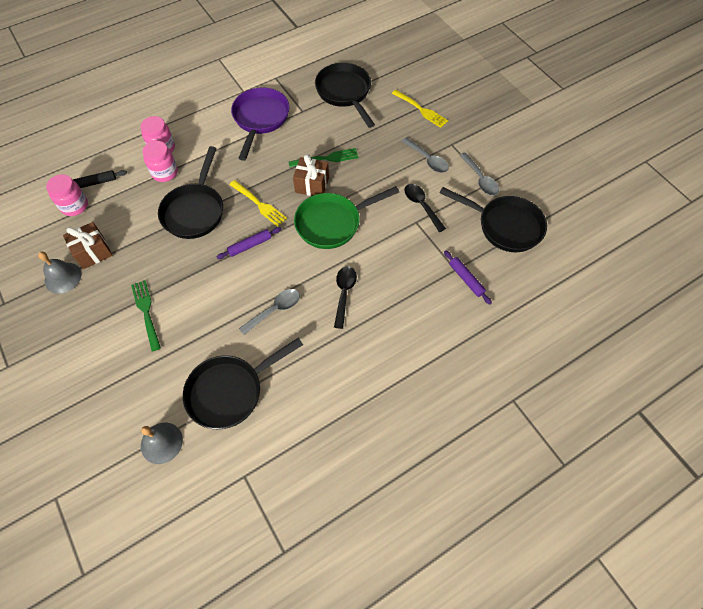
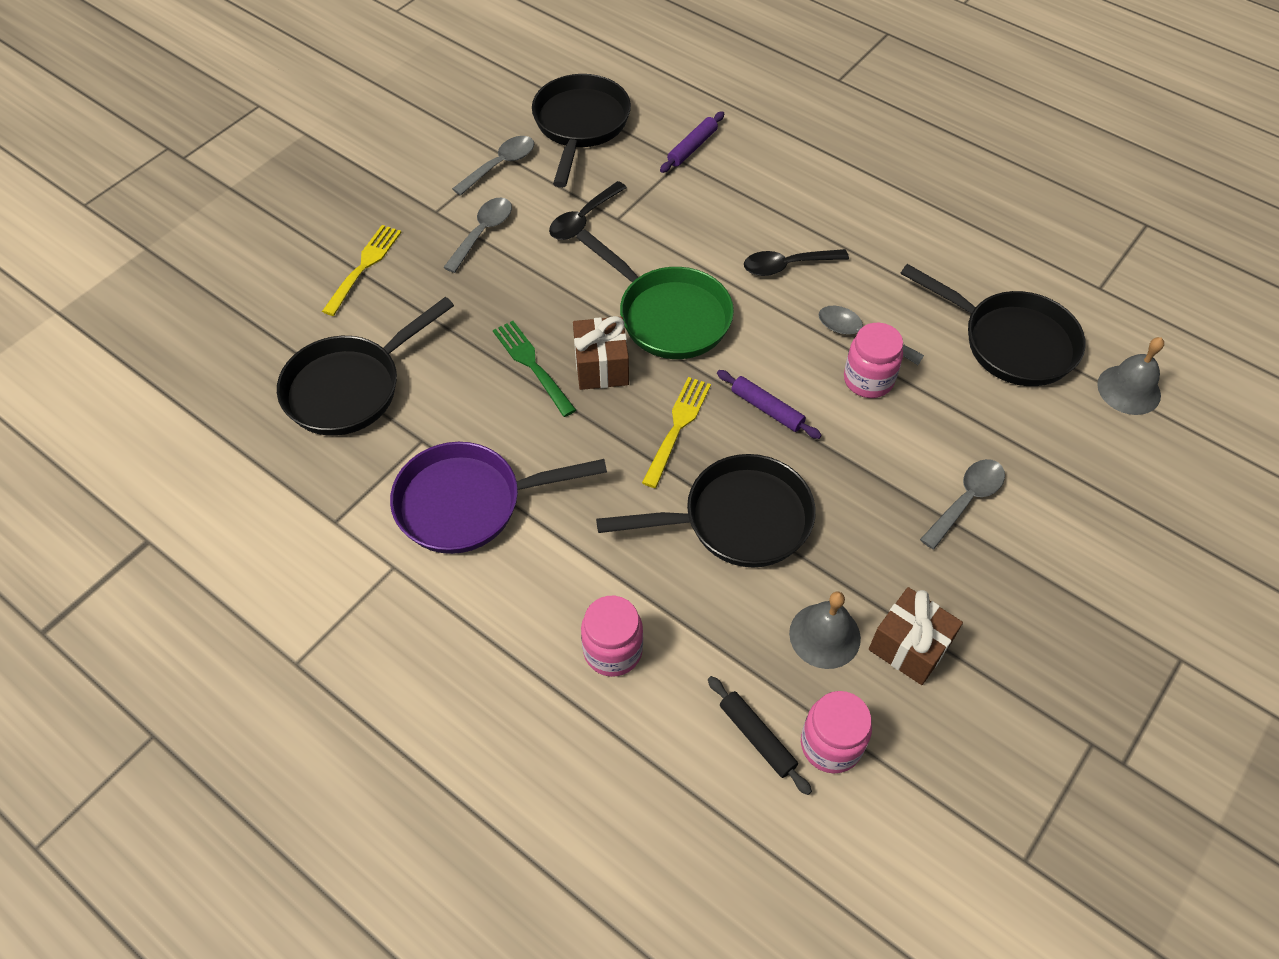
camera: 110 degrees left, 5 degrees down
grey bell [38,252,81,294] -> grey bell moved to [789,591,861,669]
green fork [131,280,161,351] -> grey spoon [920,459,1005,549]
pink jar [142,141,178,182] -> pink jar moved to [844,323,903,398]

